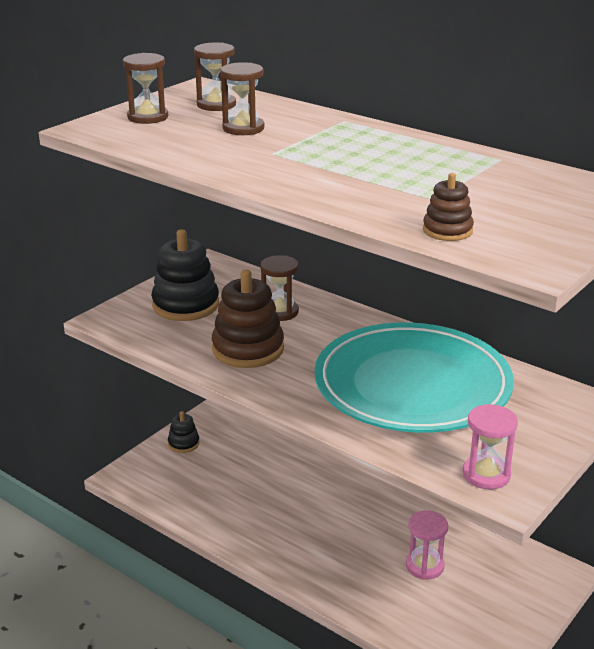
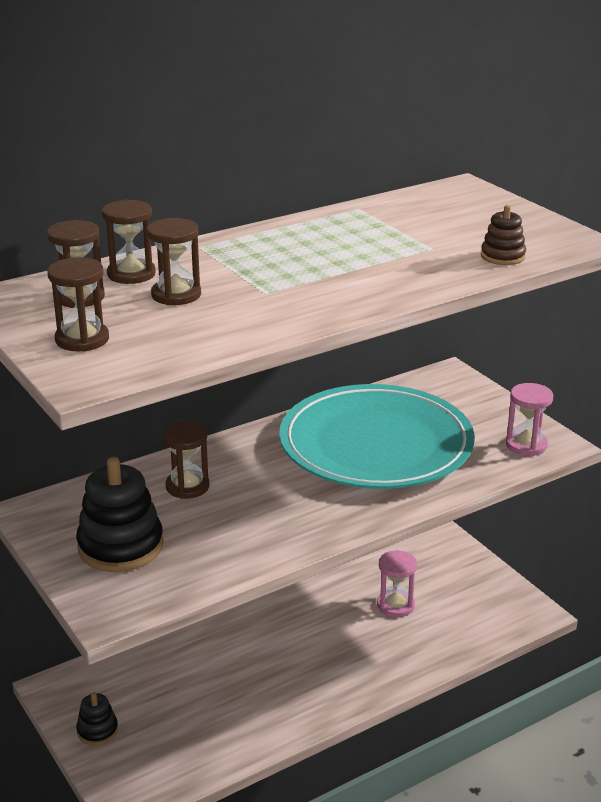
camera: 70 degrees left, 0 degrees up
brown stacking toy [212,269,284,368] -> none
none -> brown hourglass [102,199,156,284]

